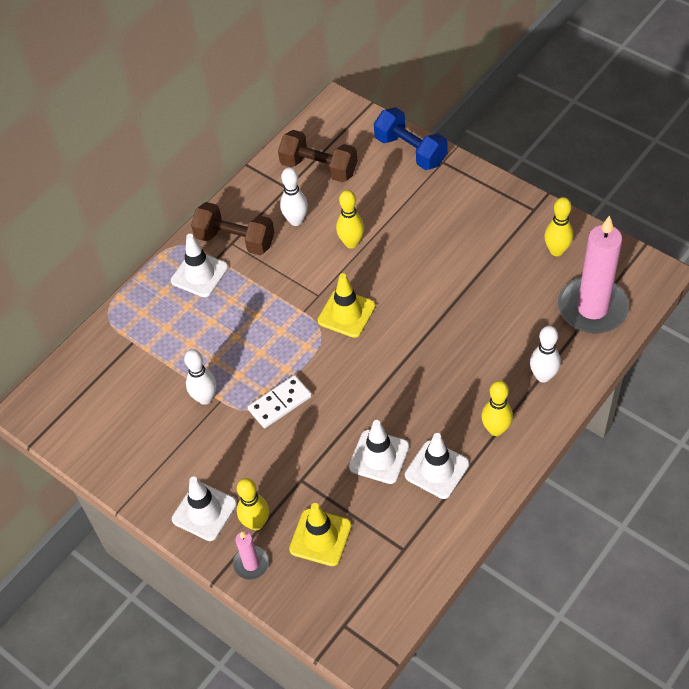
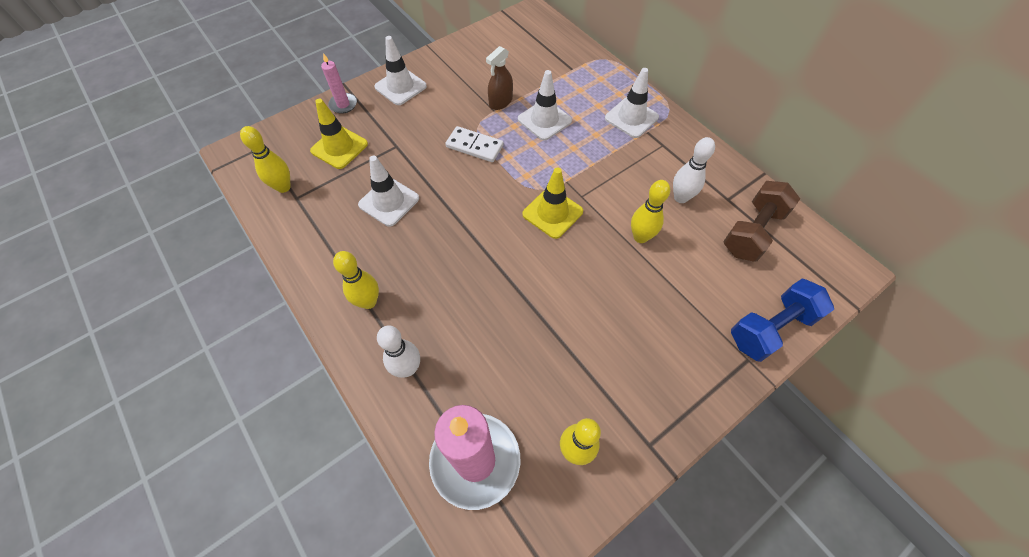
camera: 100 degrees right, 5 degrees up
white bowling pin [184,349,216,405] -> brown spray bottle [486,46,513,110]
brown dumbbell [191,202,274,255] -> none
yellow bowling pin [237,478,269,530] -> yellow bowling pin moved to [240,126,291,193]
white domino [248,375,312,428] -> white domino turned 45 degrees counterclockwise [445,126,504,162]
white traffic cone [405,433,469,499] -> white traffic cone moved to [518,70,572,140]

